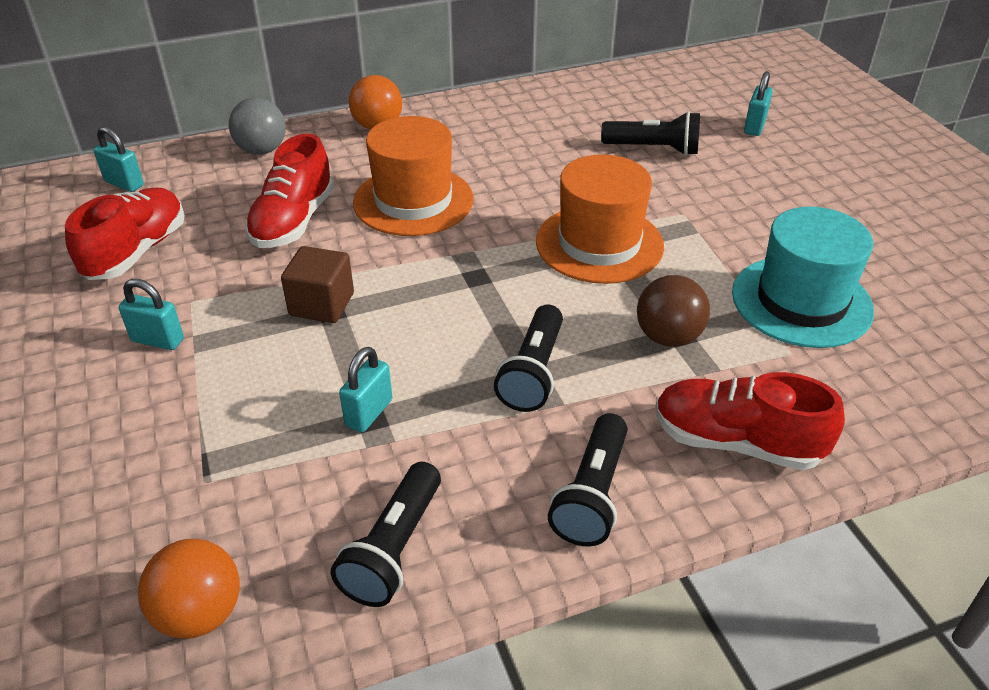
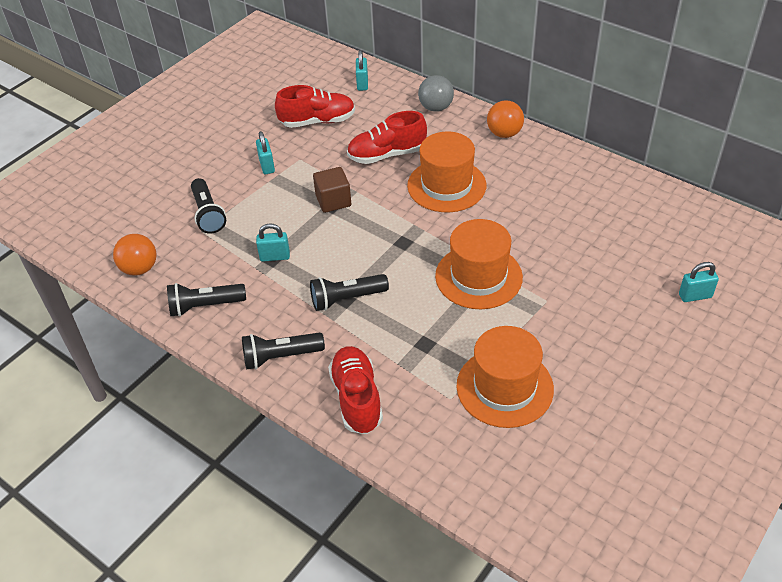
camera: 60 degrees right, 5 degrees up
black flashlight [601,111,700,156] -> black flashlight moved to [191,178,226,234]
brown ball [637,275,710,347] -> none
turquoise hat [732,206,874,348] -> orange hat [457,326,554,428]

